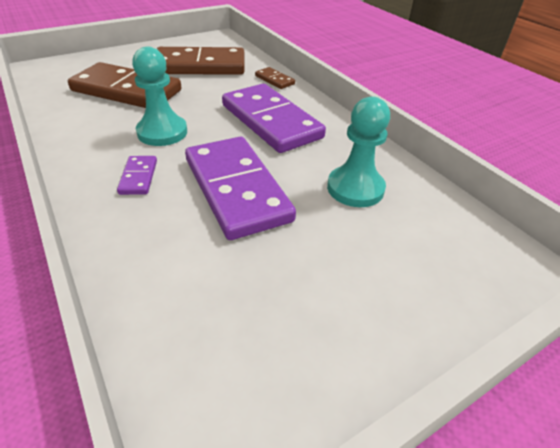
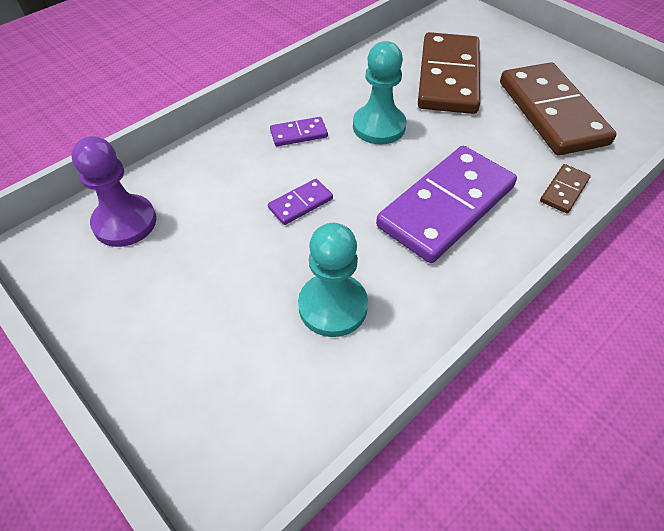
camera: 80 degrees right, 10 degrees up
purple domino [185,137,296,240] -> purple domino [268,179,333,225], size x0.43
none -> purple pawn [71,136,156,247]

